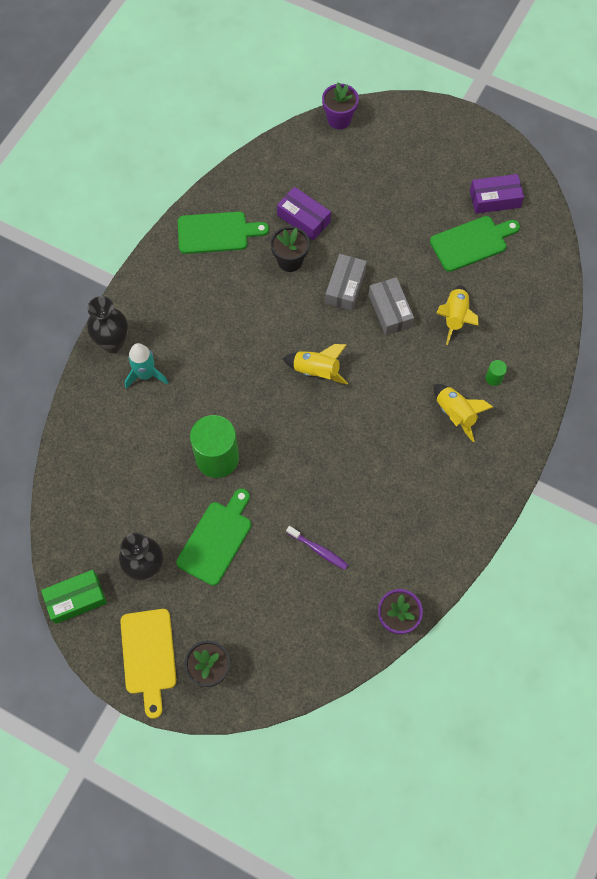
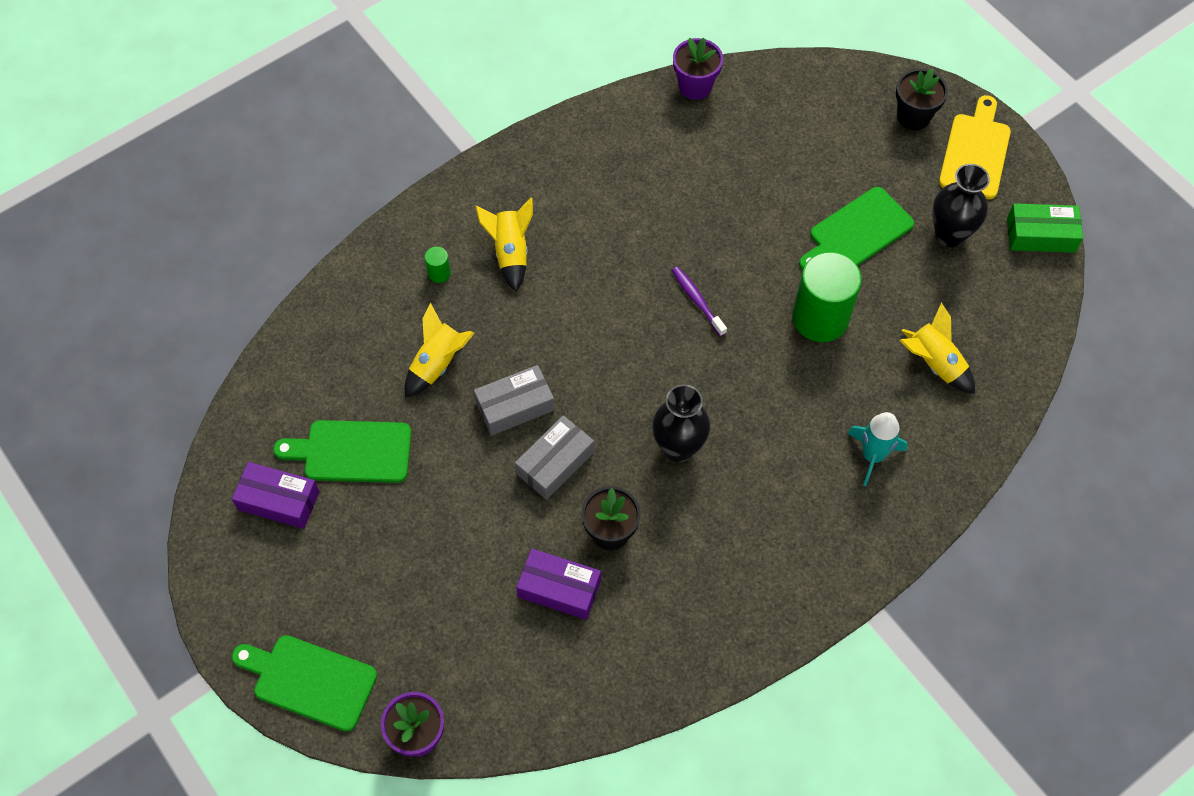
camera: 155 degrees left, 5 degrees down
black vase [87,296,128,353] -> black vase moved to [652,384,710,462]
green cutting board [178,212,269,254] -> green cutting board moved to [232,635,377,732]
purple box [277,187,331,240] -> purple box turned 45 degrees counterclockwise [516,549,601,620]
yellow rocket [282,344,348,384] -> yellow rocket moved to [899,302,975,394]
purple toothbrush [286,526,348,570] -> purple toothbrush moved to [672,267,727,336]
grey box [369,277,414,335] -> grey box turned 60 degrees clockwise [474,365,555,436]

